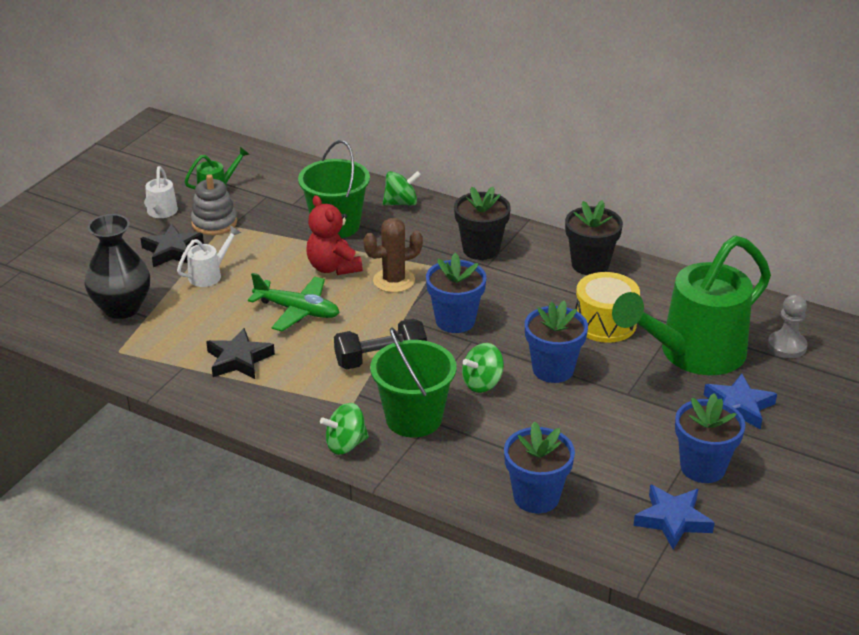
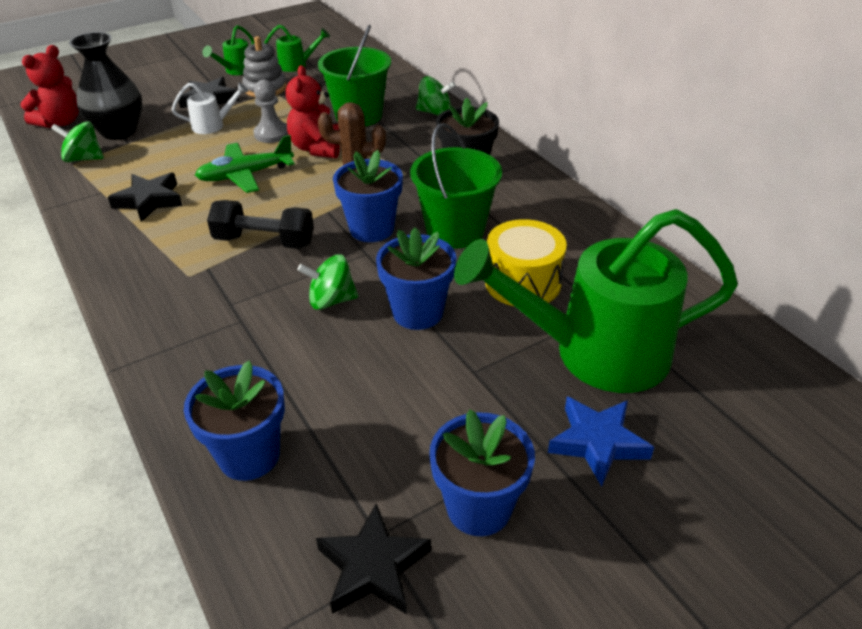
camera: 30 degrees right, 5 degrees up
white watering can [144,166,178,218] -> green watering can [202,25,255,75]
green plane [248,273,340,331] -> green plane turned 105 degrees clockwise [195,135,294,193]
green spinning top [320,403,369,455] -> green spinning top moved to [51,121,104,162]
green bucket [370,327,456,437] -> green bucket moved to [410,123,502,248]
black flower pot [565,200,623,275] -> none
blue star [633,484,715,550] -> black star [316,504,431,614]
grey pawn [768,294,808,358] -> grey pawn moved to [253,80,288,143]
none -> red teddy bear [20,45,79,128]

